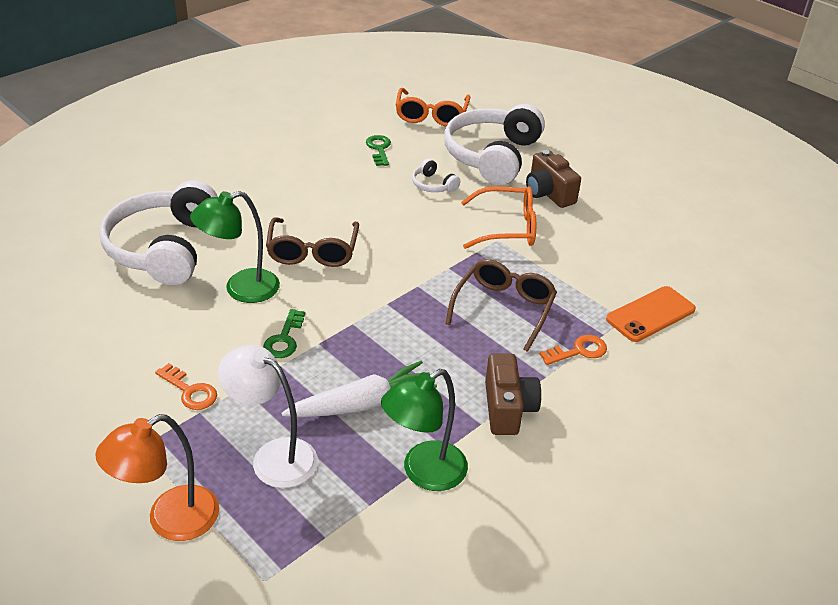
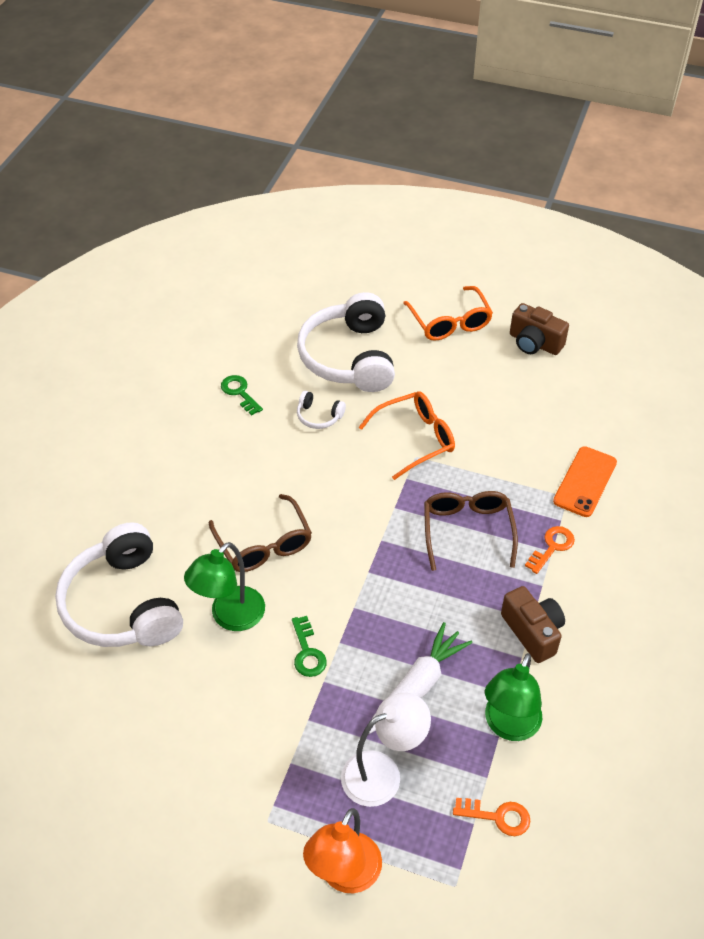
camera: 25 degrees left, 10 degrees up
orange key [155,363,217,410] -> orange key moved to [453,798,530,836]
white lamp [218,345,318,488] -> white lamp turned 150 degrees clockwise [341,693,431,807]
orange glasses [395,88,470,126] -> orange glasses moved to [403,286,493,341]
brown camera [526,150,581,208] -> brown camera moved to [510,303,569,355]

